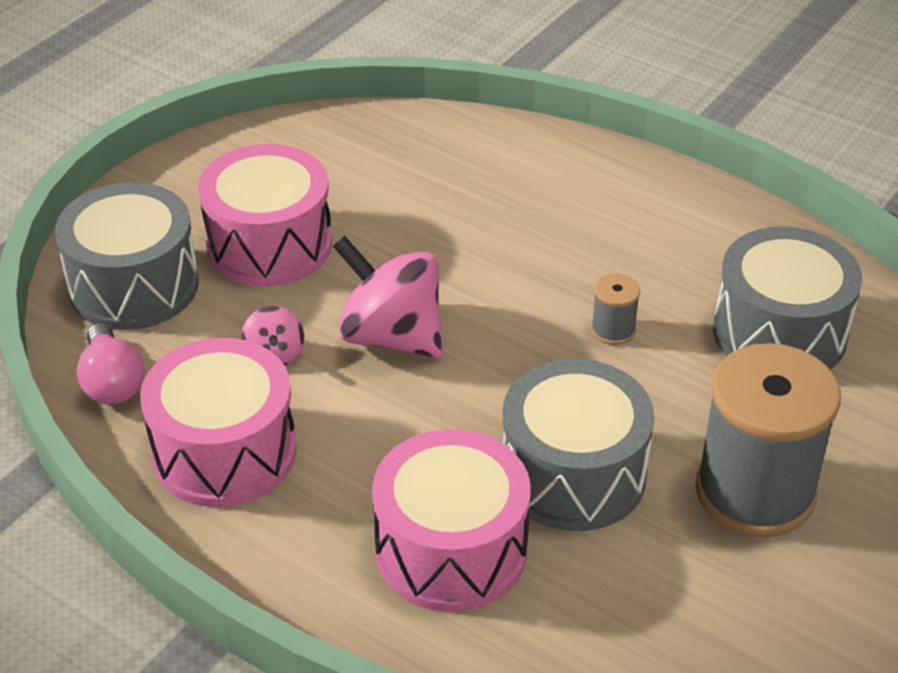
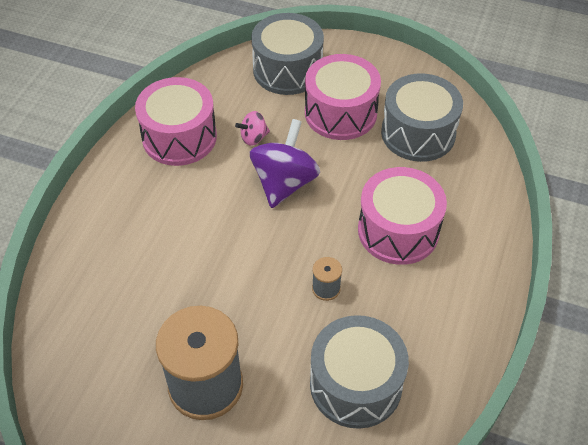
camera: 75 degrees right, 10 degrees up
pink light bulb [77,323,145,405] -> none
pink spinning top [333,236,443,359] -> purple spinning top [250,119,320,208]
pink drum [372,429,531,612] -> pink drum moved to [358,167,447,265]
grey drum [503,359,655,531] -> grey drum moved to [381,73,463,162]

